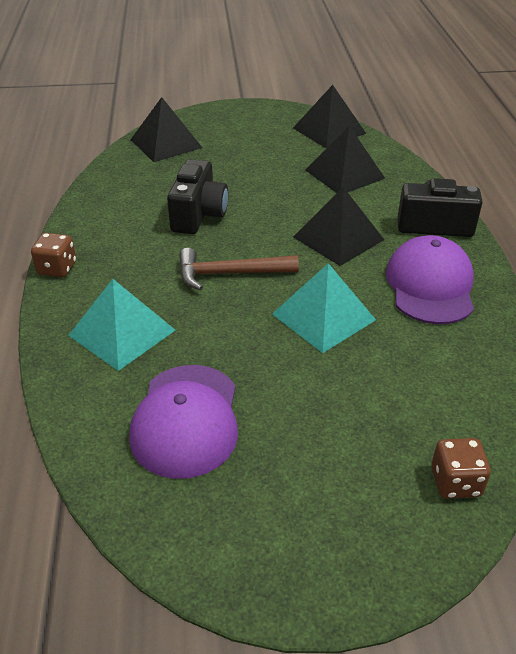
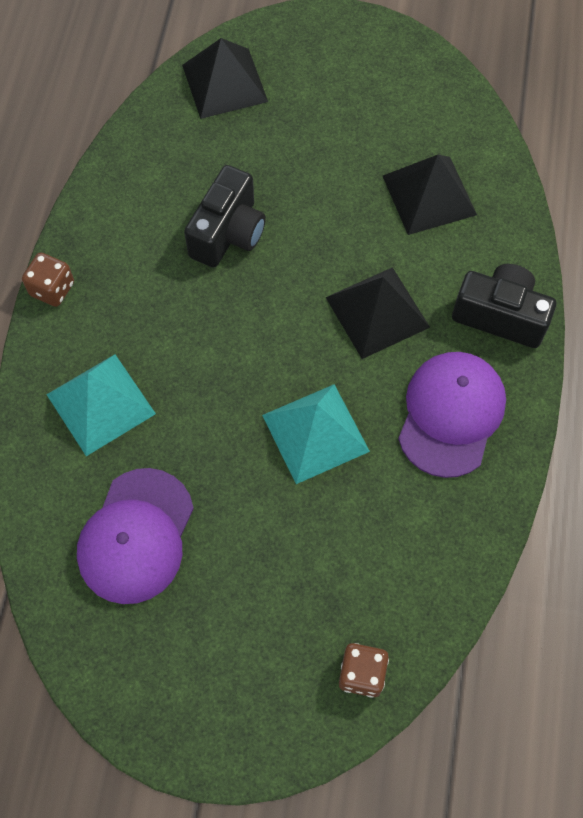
camera: 15 degrees right, 25 degrees up
brown hammer [179,248,299,290] -> none
black pyramid [293,85,366,148] -> none

